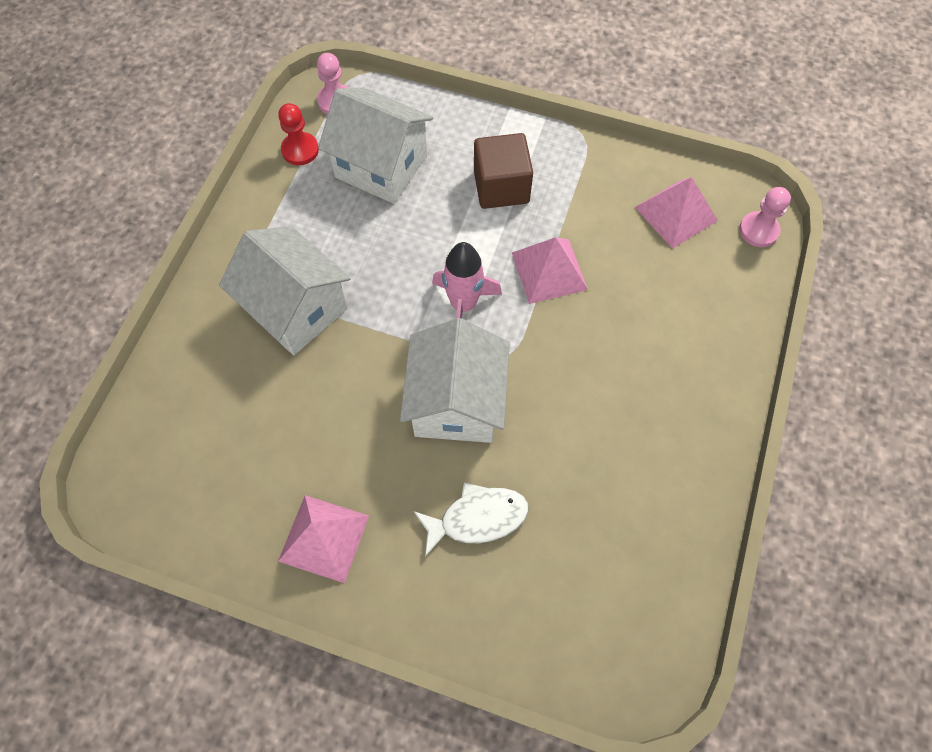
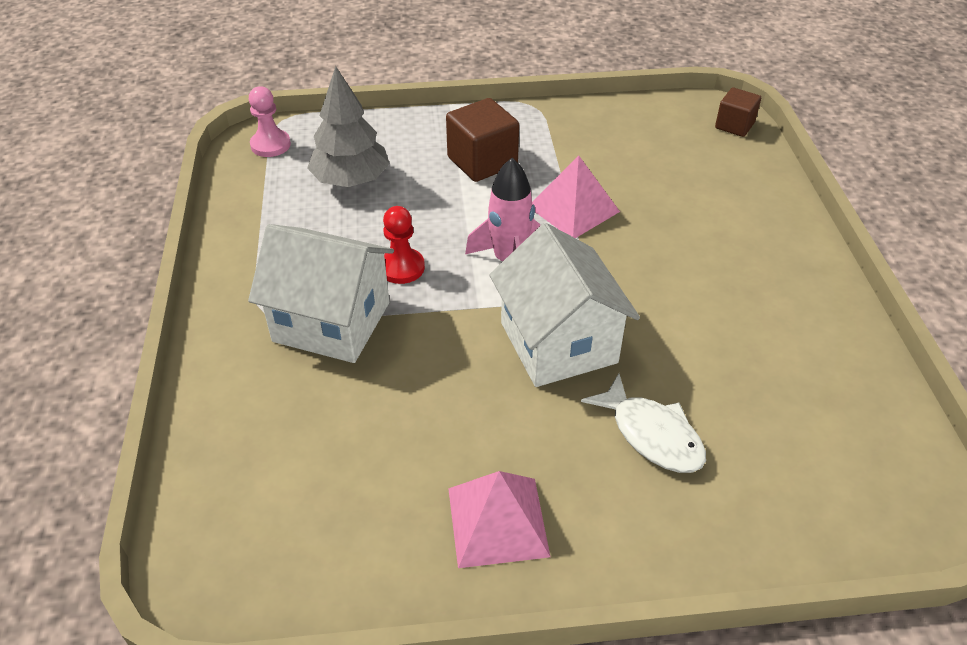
camera: 25 degrees left, 20 degrees down
red pawn [278,103,319,165] -> red pawn moved to [383,206,425,284]
white house [318,88,433,204] -> grey tree [307,66,390,187]
white fish [414,483,529,557] -> white fish turned 90 degrees clockwise [581,373,706,473]
pink pyramid [635,177,718,249] -> none
pink pawn [739,187,791,247] -> brown cube [715,87,761,137]

